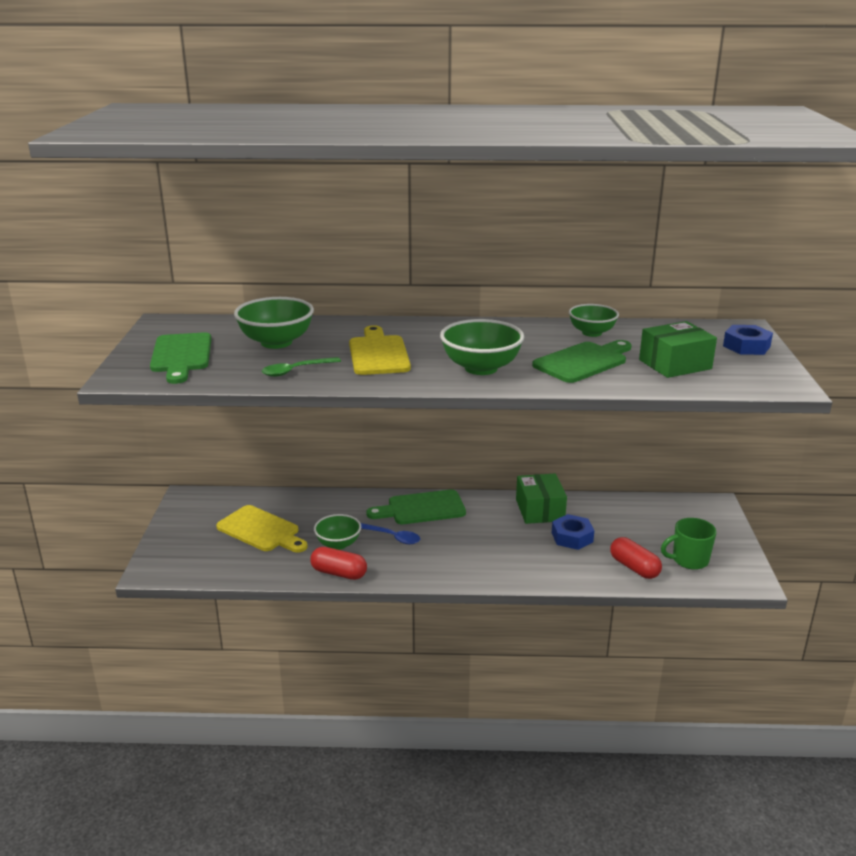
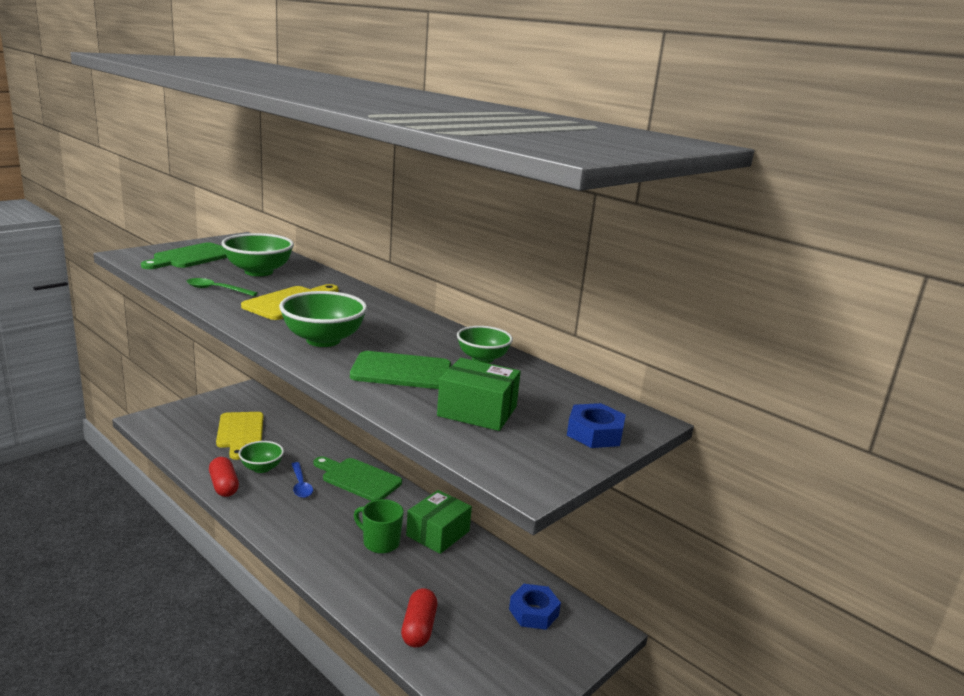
camera: 40 degrees right, 5 degrees down
blue nut [552,514,595,550] -> blue nut moved to [509,584,561,630]
green mug [661,518,717,570] -> green mug moved to [354,499,404,554]

